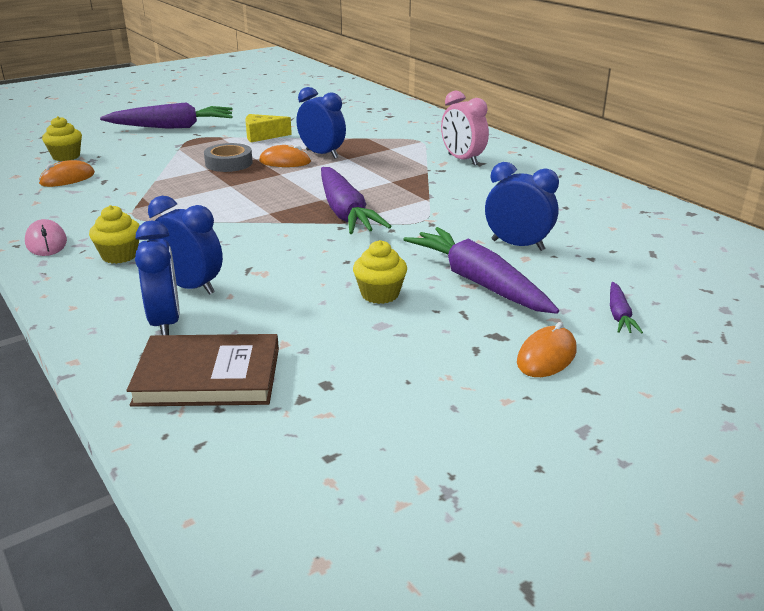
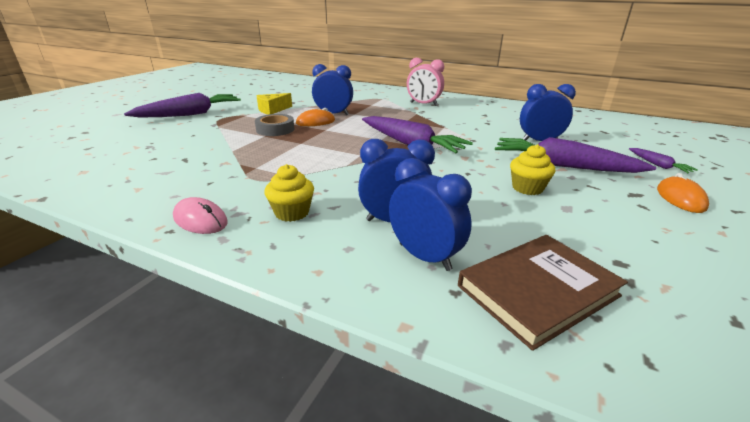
camera: 30 degrees left, 0 degrees up
orange mouse [39,160,95,187] -> none
yellow cupcake [42,116,82,161] -> none

